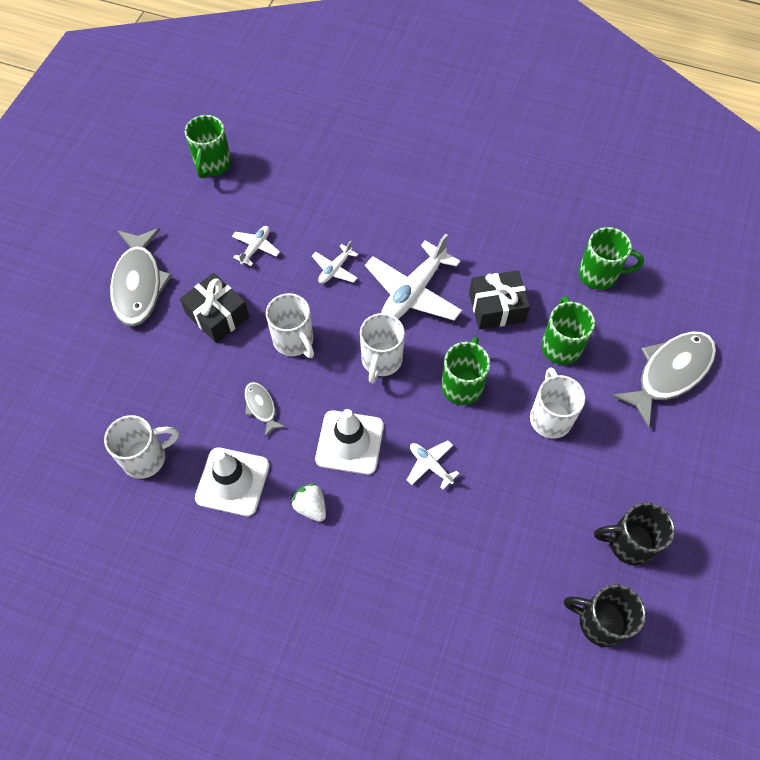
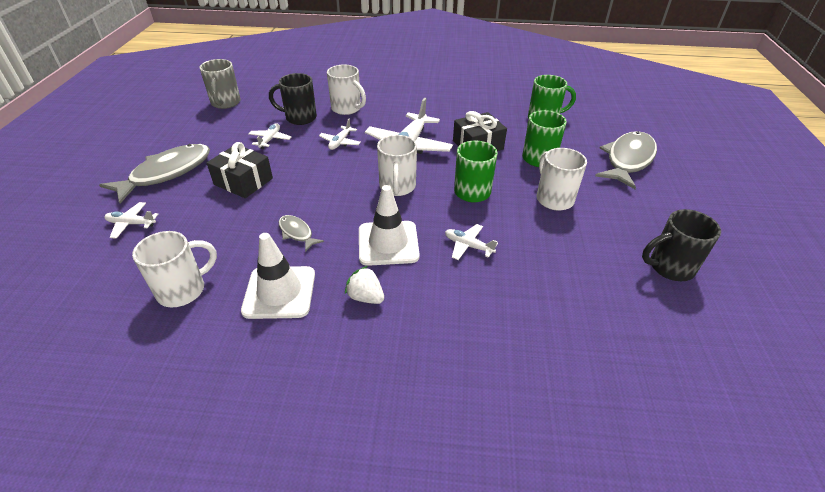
camera: 15 degrees left, 20 degrees down
grey fish [110,228,172,327] -> grey fish turned 120 degrees counterclockwise [99,144,210,204]
green mug [185,115,231,179] -> grey mug [199,59,241,109]
white mug [266,293,314,358] -> white mug moved to [327,65,366,115]
black mug [564,584,646,647] -> black mug moved to [269,73,317,125]
none -> white plane [104,202,158,239]

